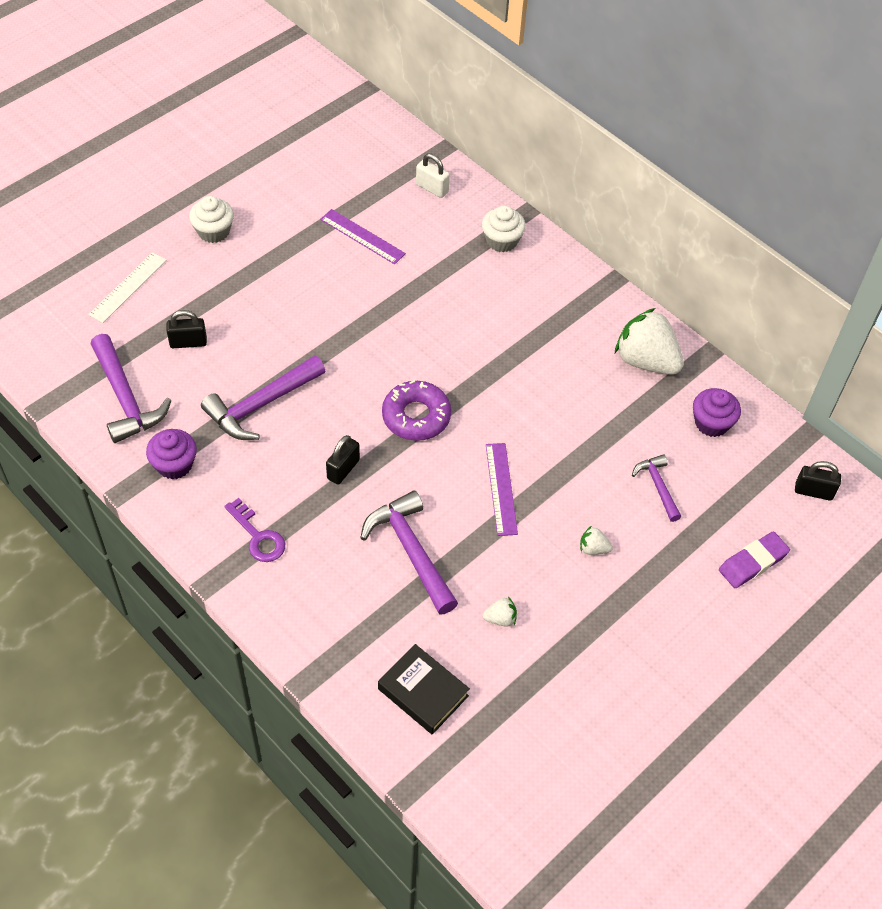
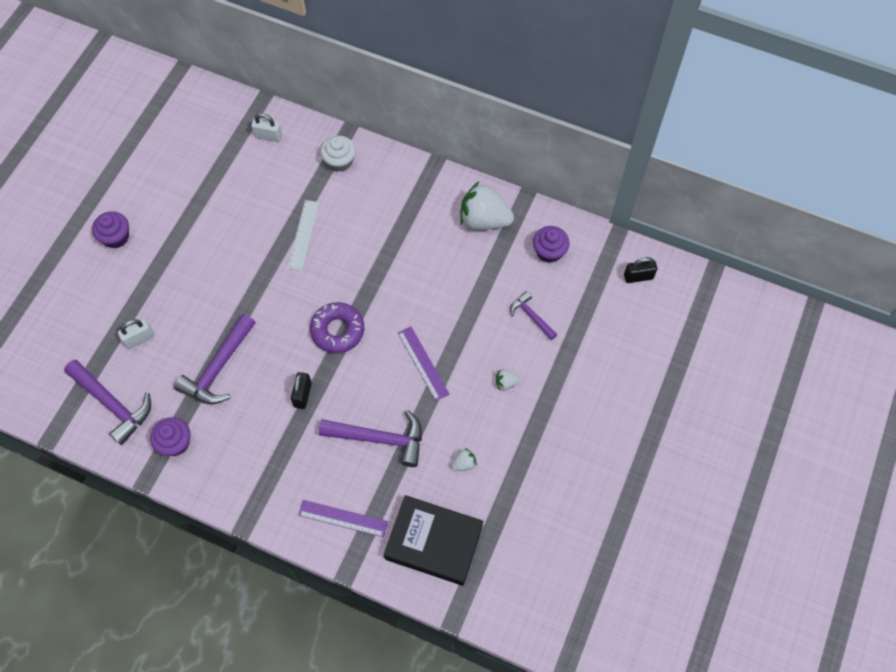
camera: 20 degrees left, 10 degrees up
white ruler [88,252,167,323] -> white ruler moved to [288,200,319,270]
black padlock [166,310,207,348] -> white padlock [118,319,154,349]
white cupcake [189,196,234,243] -> purple cupcake [92,211,129,248]
purple key [224,498,285,562] -> none
purple ruler [320,209,406,264] -> purple ruler moved to [298,500,388,537]
purple hammer [360,491,458,615] -> purple hammer turned 150 degrees clockwise [319,410,422,467]
black book [378,644,470,734] -> black book [384,495,483,586], size x1.50
purple eraser [719,531,790,588] -> none

